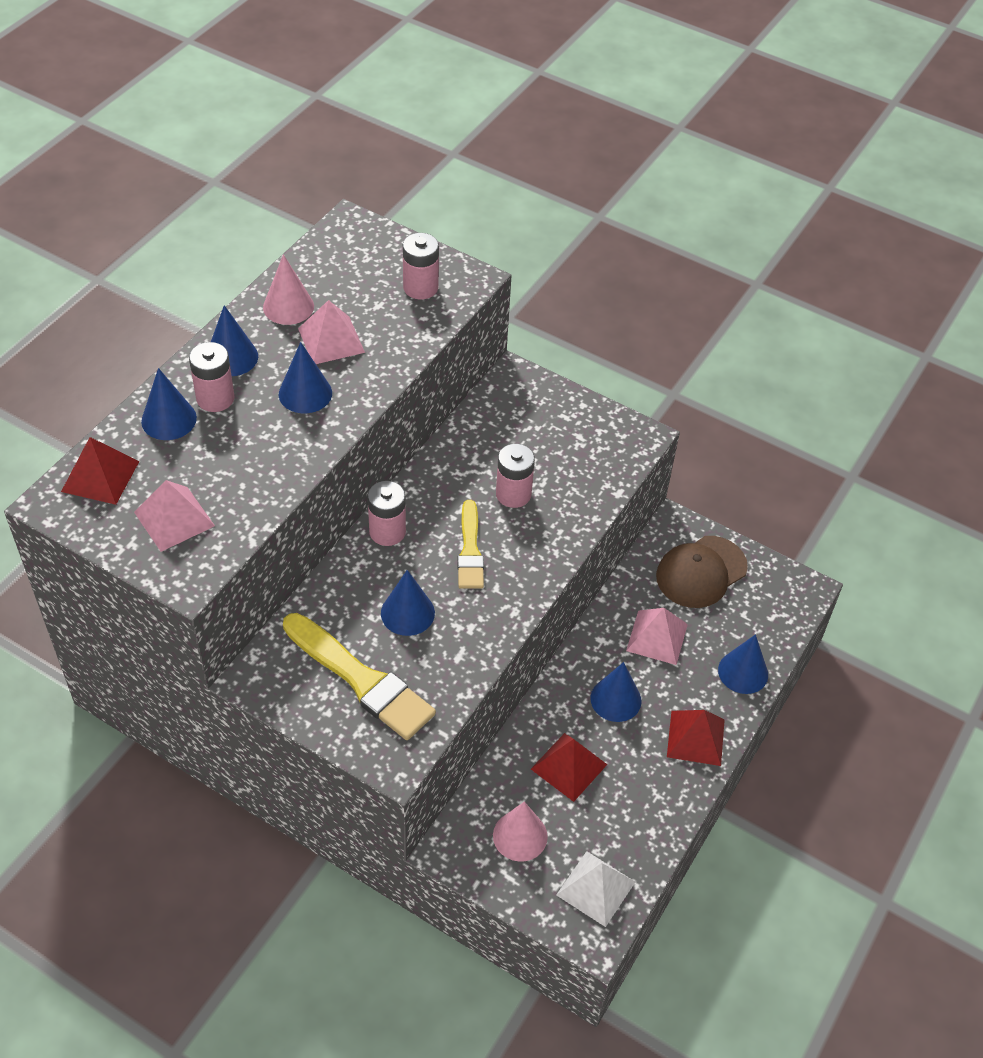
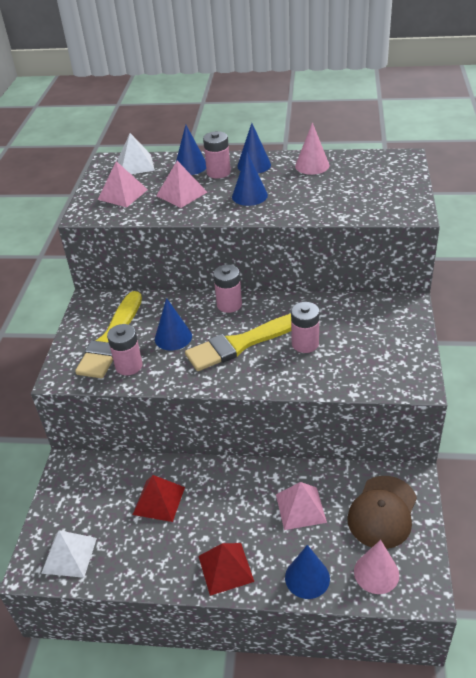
camera: 70 degrees right, 10 degrees down
red pyramid [61,437,139,505] -> white pyramid [118,133,155,174]
pink pyramid [298,300,365,364] -> pink pyramid moved to [156,161,207,208]
pink battery [403,233,439,300] -> pink battery moved to [107,324,143,375]
yellow brush [457,500,484,589] -> yellow brush [185,314,291,371], size x1.61
pink cone [493,802,548,862] -> pink cone moved to [354,540,399,594]
blue cone [590,662,642,722] -> none
brown cap [656,536,748,608] -> brown cap turned 90 degrees counterclockwise [347,476,417,549]

